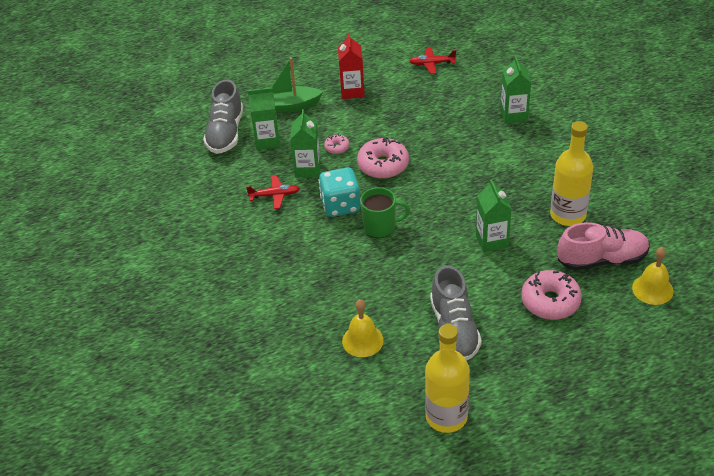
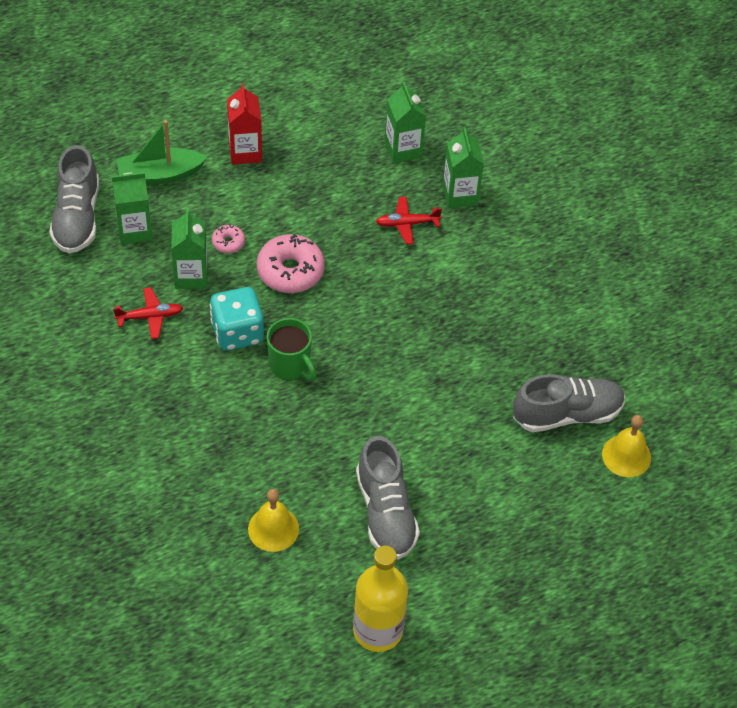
camera: 10 degrees left, 10 degrees up
green mug [360,187,410,238] -> green mug turned 60 degrees clockwise [267,318,317,381]
red plane [409,47,456,74] -> red plane moved to [375,196,442,244]
green carton [476,179,512,253] -> green carton moved to [385,82,426,163]
pink donut [521,270,582,320] -> none
yellow bottle [550,121,593,226] -> none
pink shoe [558,222,650,271] -> grey shoe [513,374,625,432]

